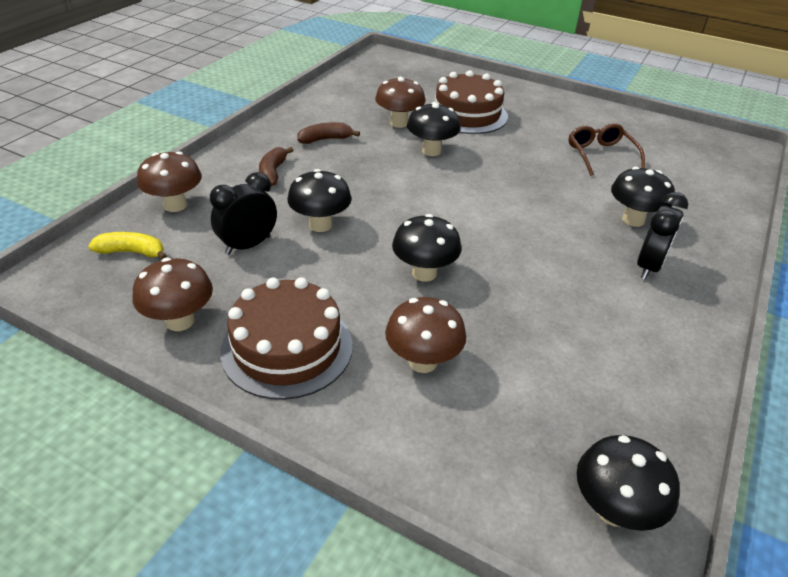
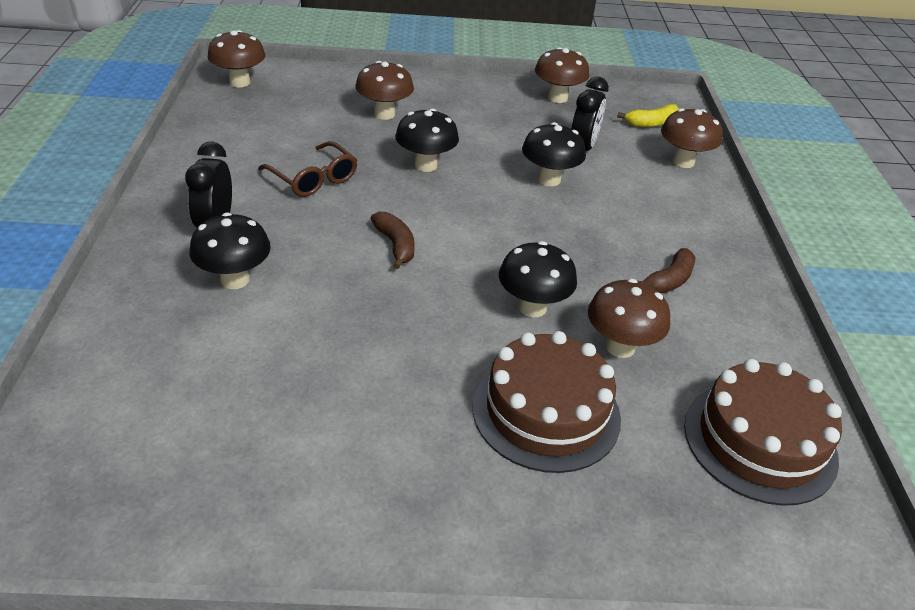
camera: 150 degrees right, 0 degrees up
brown cake [220,277,353,400] -> brown cake moved to [684,359,842,506]
brown banana [259,147,294,186] -> brown banana moved to [370,212,415,269]
brown glasses [569,123,645,176] -> brown glasses moved to [258,141,357,197]
black mushroom [577,435,680,531] -> brown mushroom [207,30,265,87]

